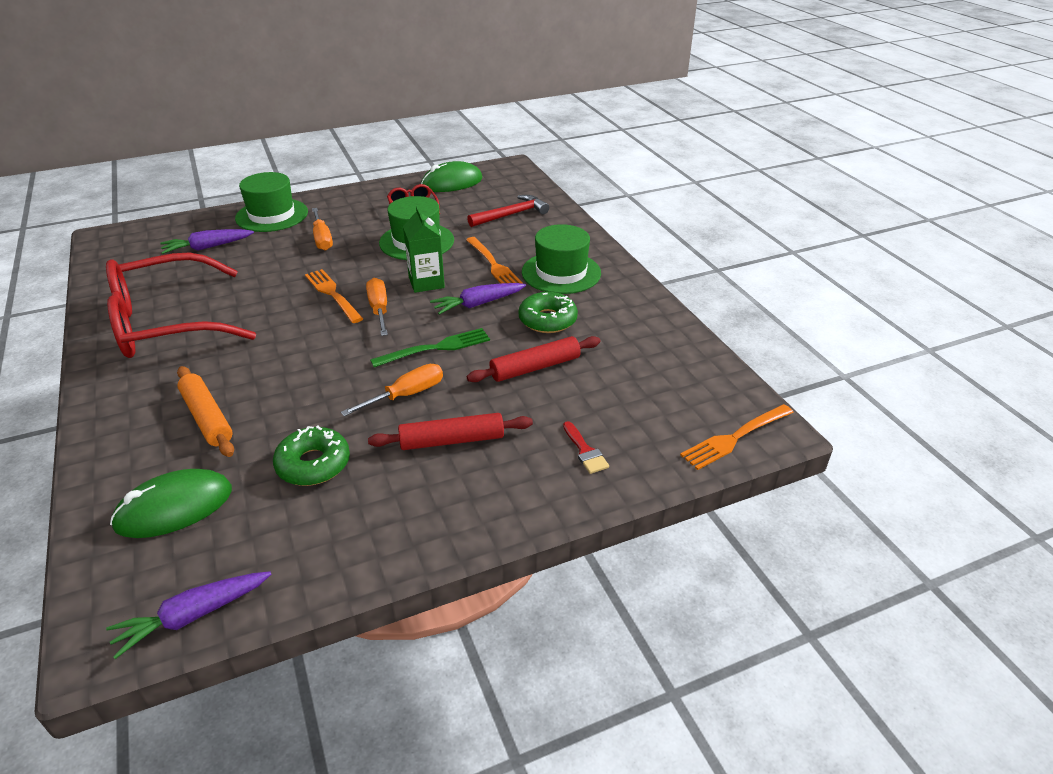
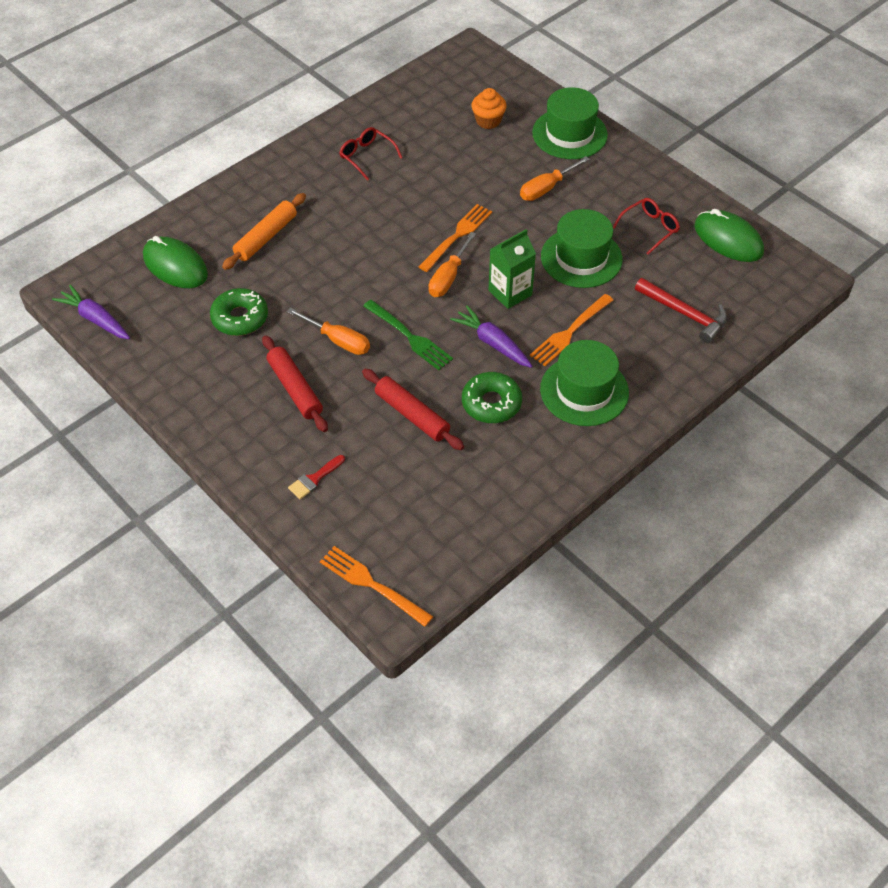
camera: 70 degrees right, 15 degrees up
red glasses [106,252,256,358] -> red glasses [339,127,403,181], size x0.41
purple carrot [160,229,254,254] -> orange cupcake [472,88,507,129]
orange screwdriver [366,278,388,336] -> orange screwdriver turned 150 degrees clockwise [429,232,476,297]

